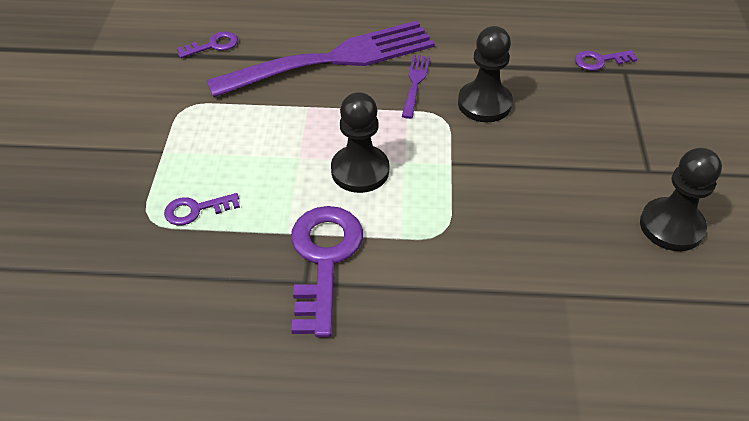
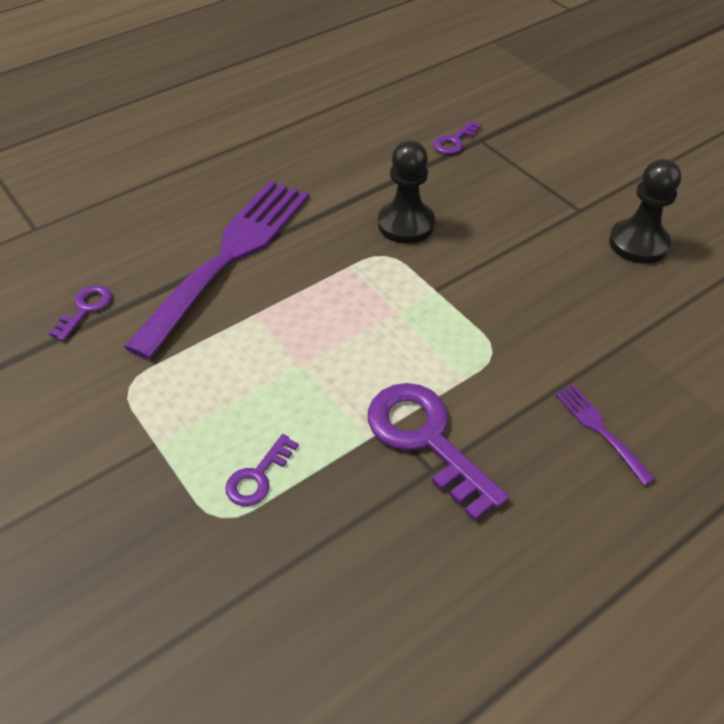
camera: 40 degrees left, 0 degrees up
black pawn [331,92,389,193] -> none
purple fork [402,55,430,119] -> purple fork moved to [555,385,655,485]

